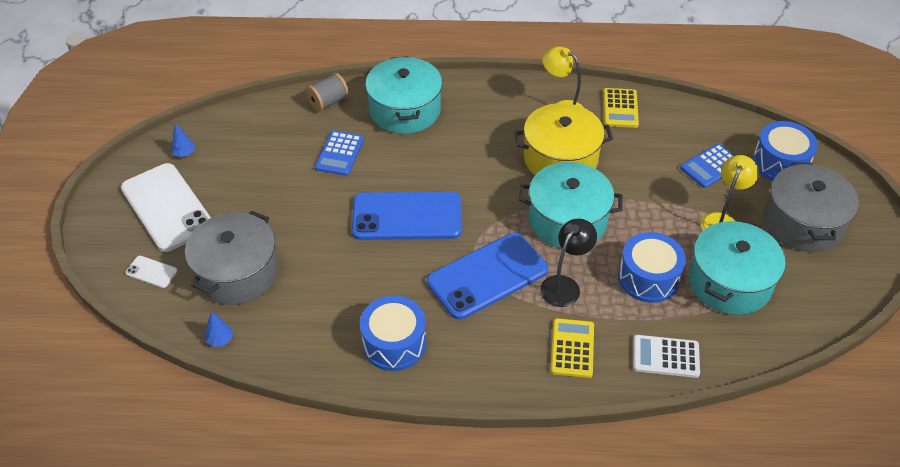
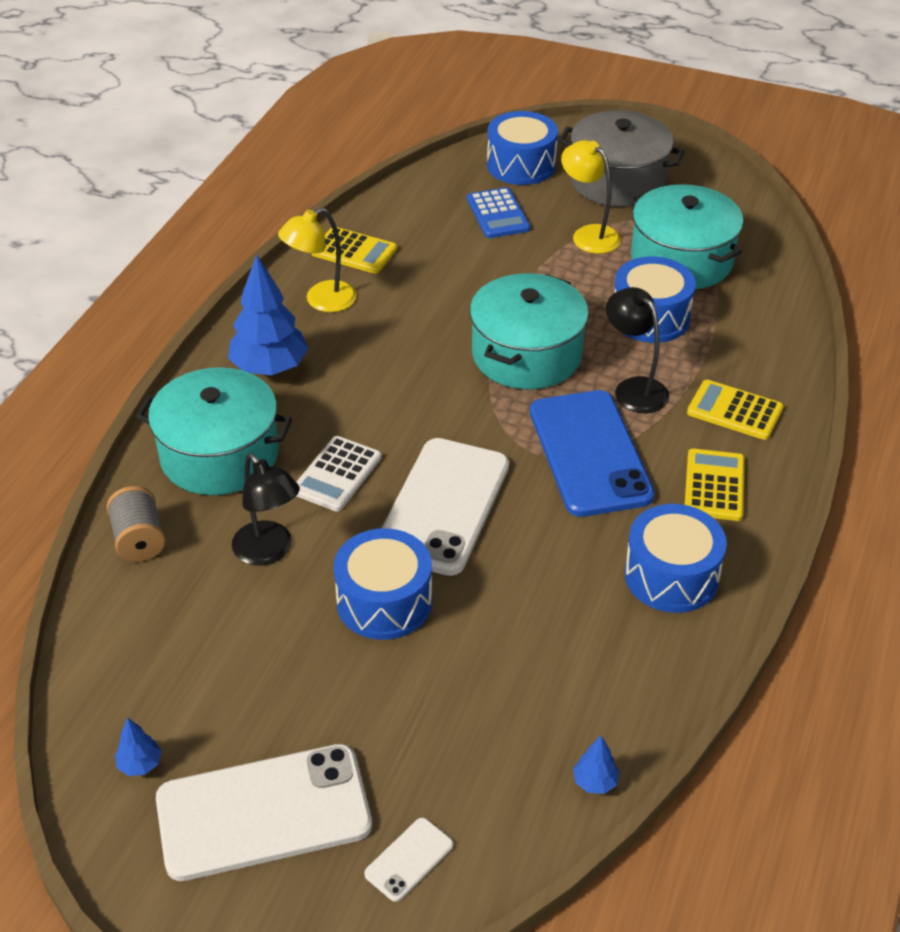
camera: 70 degrees left, 5 degrees down
grey pot [185,211,278,305] -> none
blue calculator [315,131,364,176] -> black lamp [232,453,300,565]
blue phone [352,192,462,240] -> white phone [381,438,509,576]
yellow pot [514,103,613,175] -> none
white calculator [633,335,700,378] -> white calculator moved to [296,436,382,512]
none -> blue tree [228,254,309,375]
none -> blue drum [334,528,432,640]
none -> yellow calculator [685,449,745,521]

